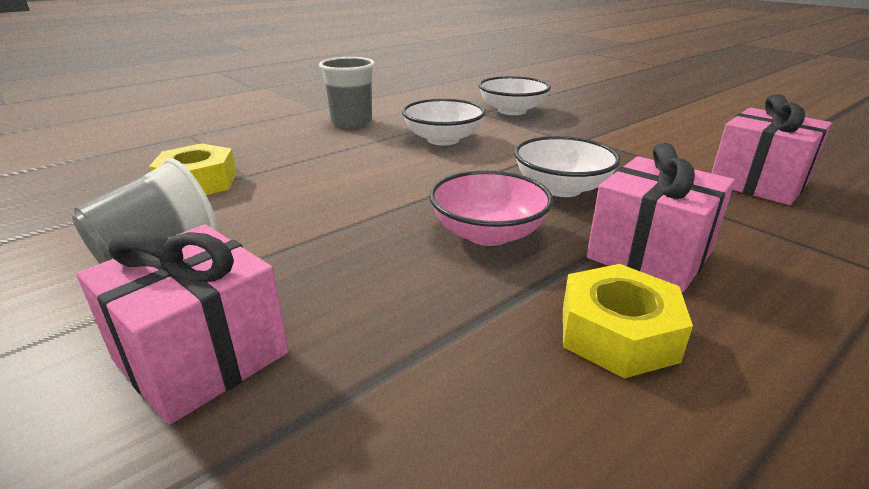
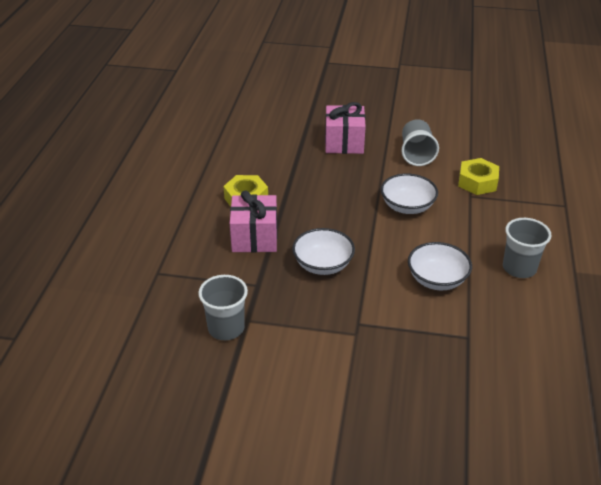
camera: 140 degrees right, 10 degrees up
pink bowl [429,170,553,246] -> none
white bowl [478,76,551,115] -> white bowl moved to [381,174,438,214]
pink gift [712,94,832,205] -> grey cup [198,275,248,340]

